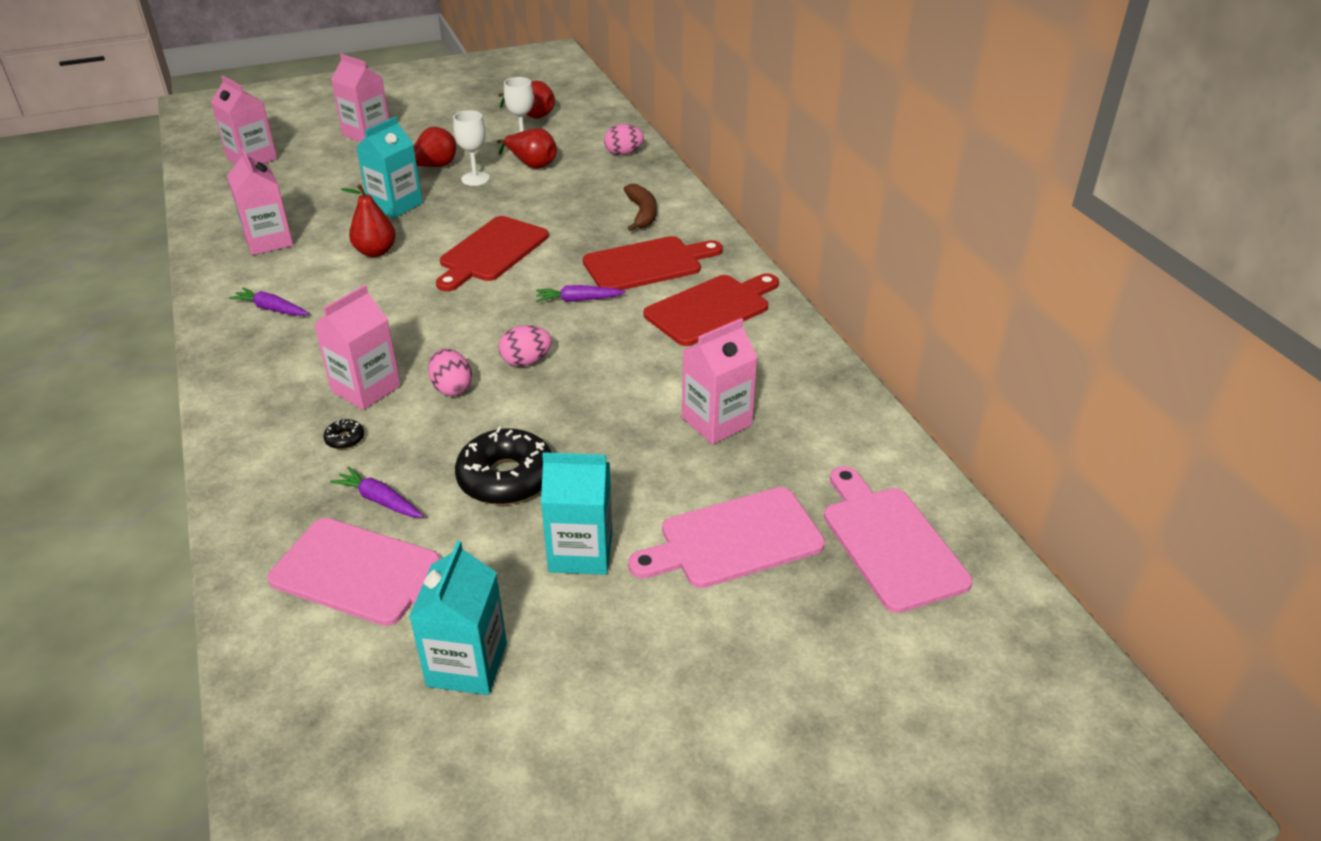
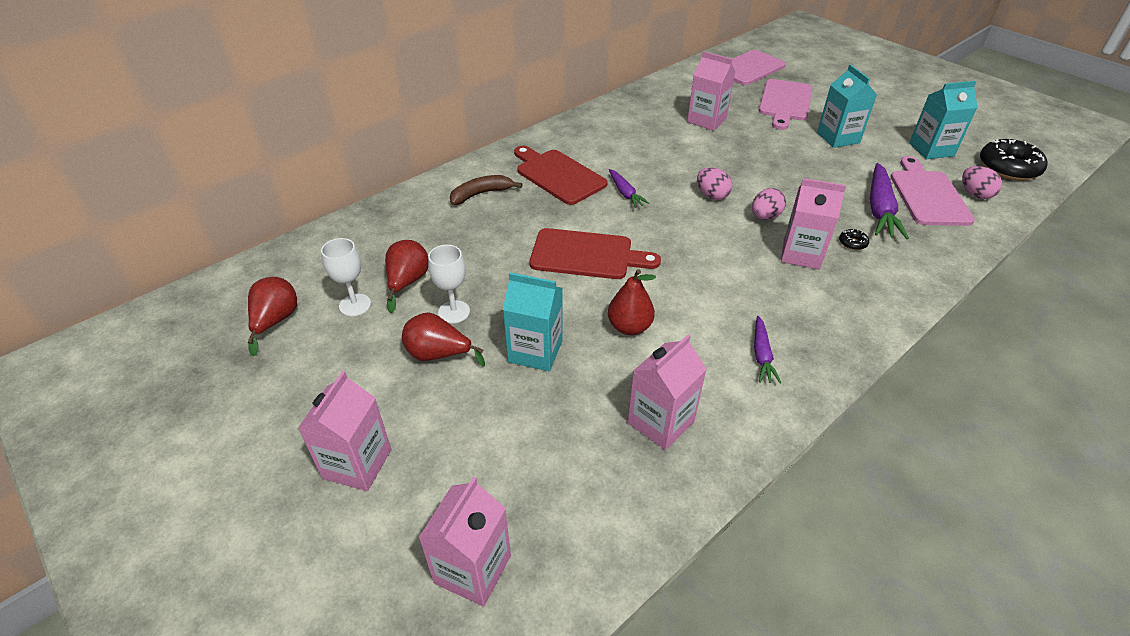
camera: 110 degrees left, 5 degrees up
purple carrot [330,466,424,517] -> purple carrot [870,163,909,239], size x1.77
black donut [455,427,552,505] -> black donut moved to [980,139,1048,181]
pink egg [604,124,644,155] -> pink egg moved to [962,166,1002,199]
pink cutting board [628,487,825,588] -> pink cutting board turned 60 degrees clockwise [759,79,812,130]
red cutting board [643,273,779,346] -> none

